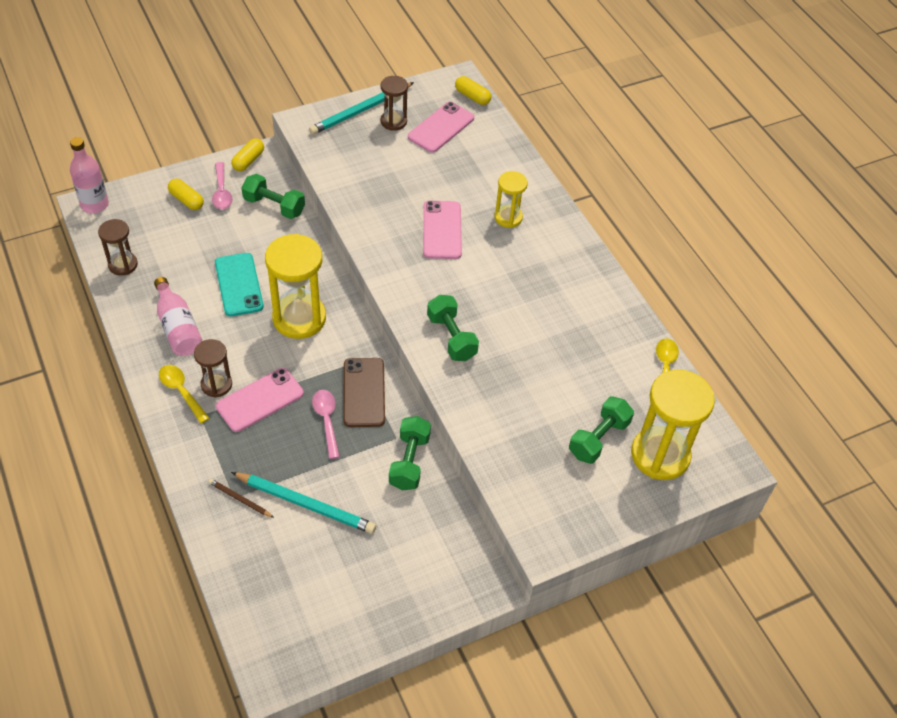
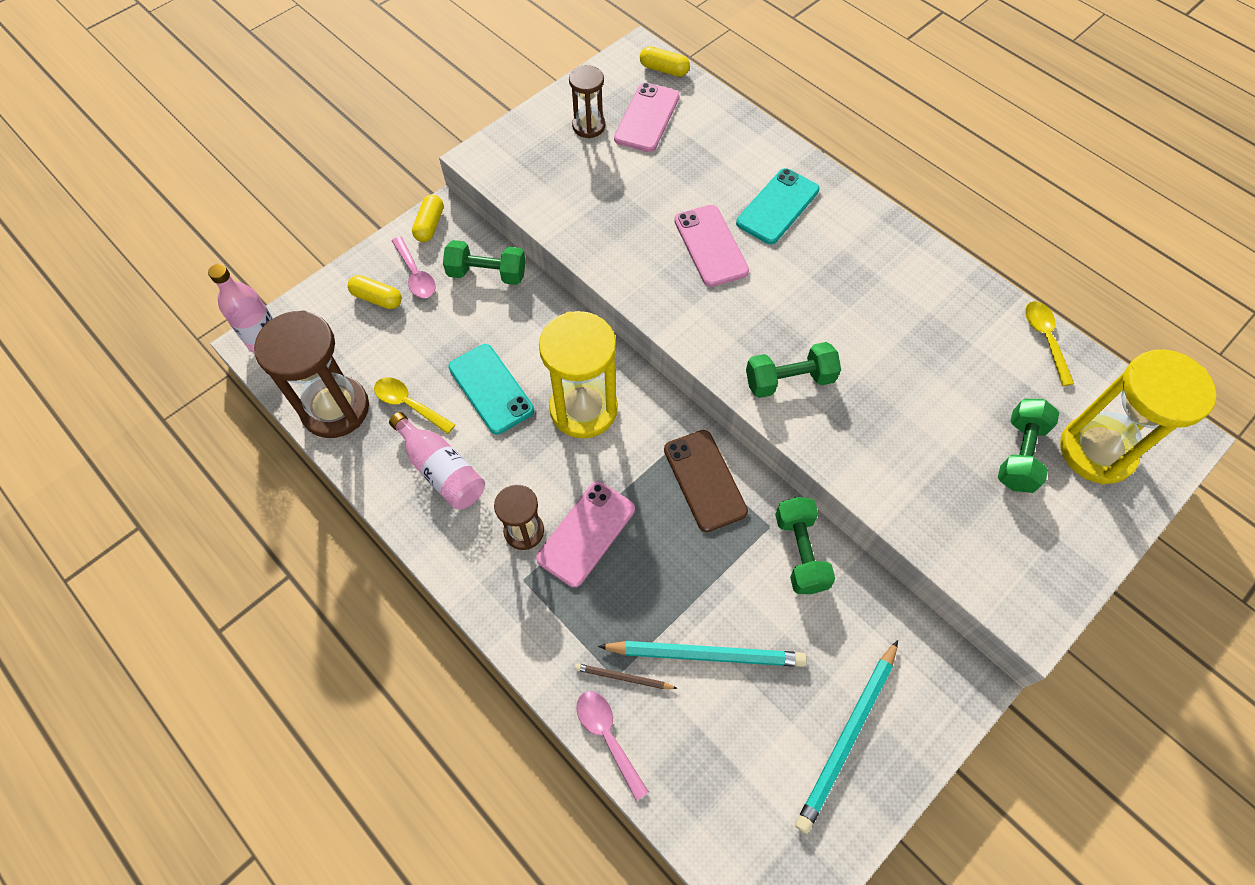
camera: 15 degrees left, 10 degrees up
brown hourglass [98,219,138,276] -> brown hourglass [254,310,369,438], size x1.80
yellow spoon [159,365,210,424] -> yellow spoon moved to [374,377,455,434]
turquoise pencil [309,82,414,135] -> turquoise pencil moved to [795,640,898,834]
pink spoon [312,390,340,459] -> pink spoon moved to [576,691,649,800]
green dumbbell [427,295,479,361] -> green dumbbell turned 60 degrees counterclockwise [746,342,841,398]
yellow hourglass [494,171,528,228] -> turquoise phone [736,168,819,244]

